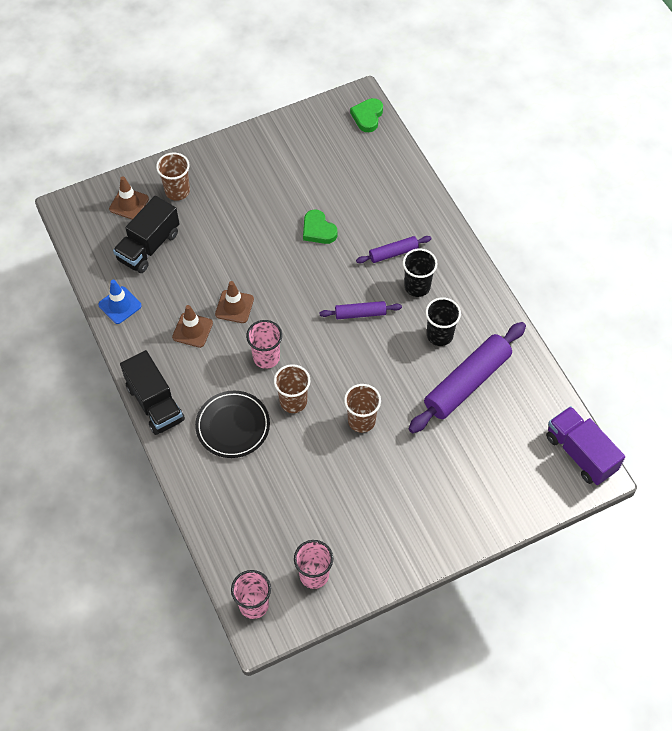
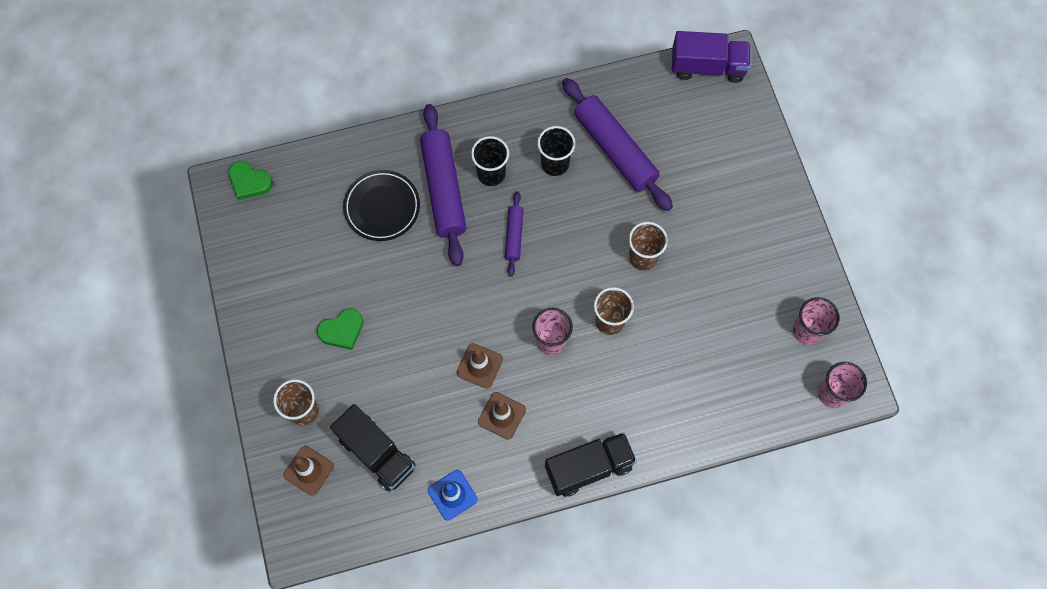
camera: 80 degrees left, 10 degrees up
black plate [195,391,270,458] -> black plate moved to [343,170,420,241]
green heart [303,210,337,244] -> green heart moved to [317,308,363,350]
purple rolling pin [356,236,432,264] -> purple rolling pin [420,104,467,266], size x1.98
purple truck [546,406,625,485] -> purple truck turned 150 degrees counterclockwise [672,31,750,83]

